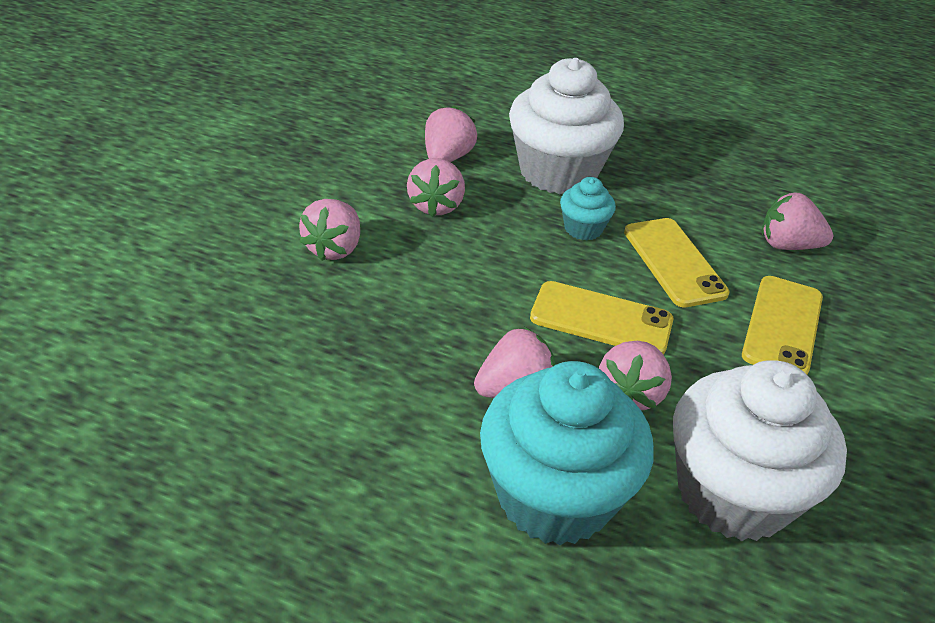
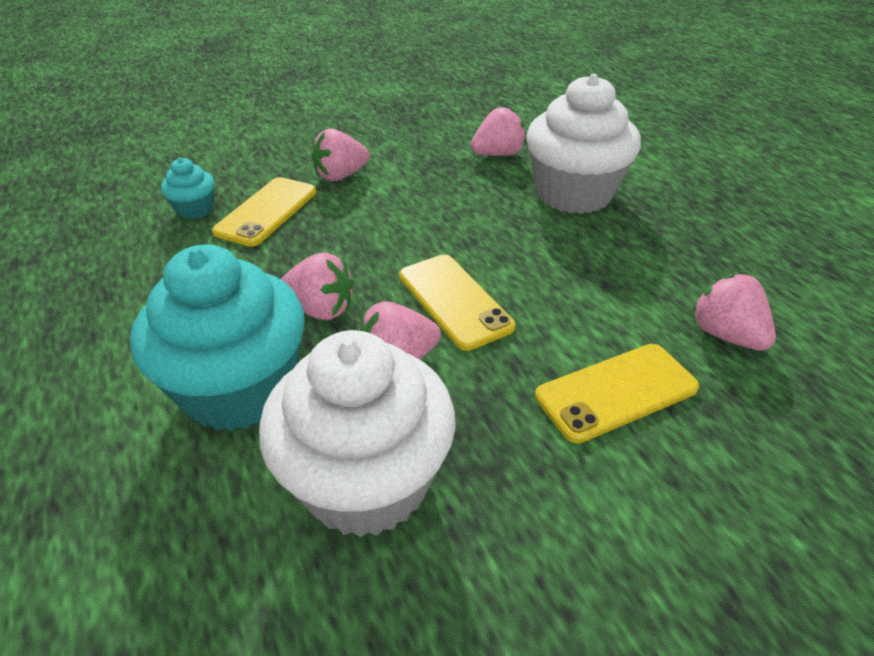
camera: 45 degrees right, 0 degrees up
pink strawberry [407,158,465,217] -> none
turquoise cupcake [560,177,616,240] -> turquoise cupcake moved to [161,158,215,219]
yellow phone [624,218,730,307] -> yellow phone moved to [212,177,316,247]

